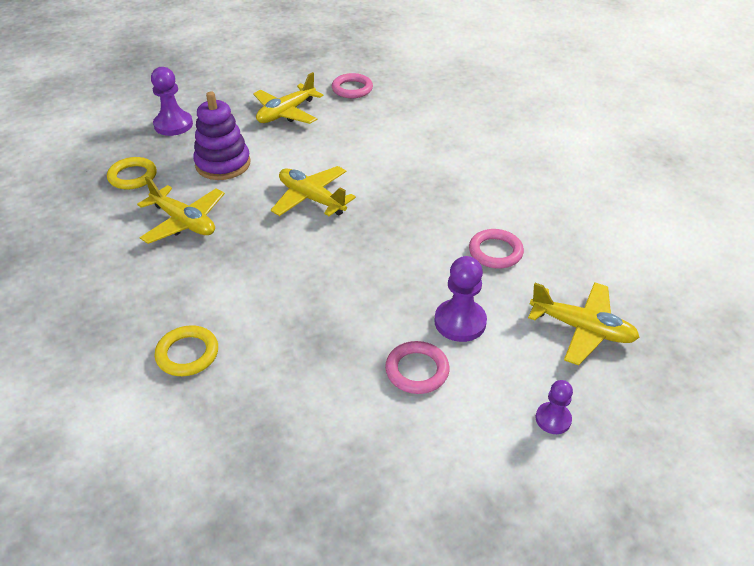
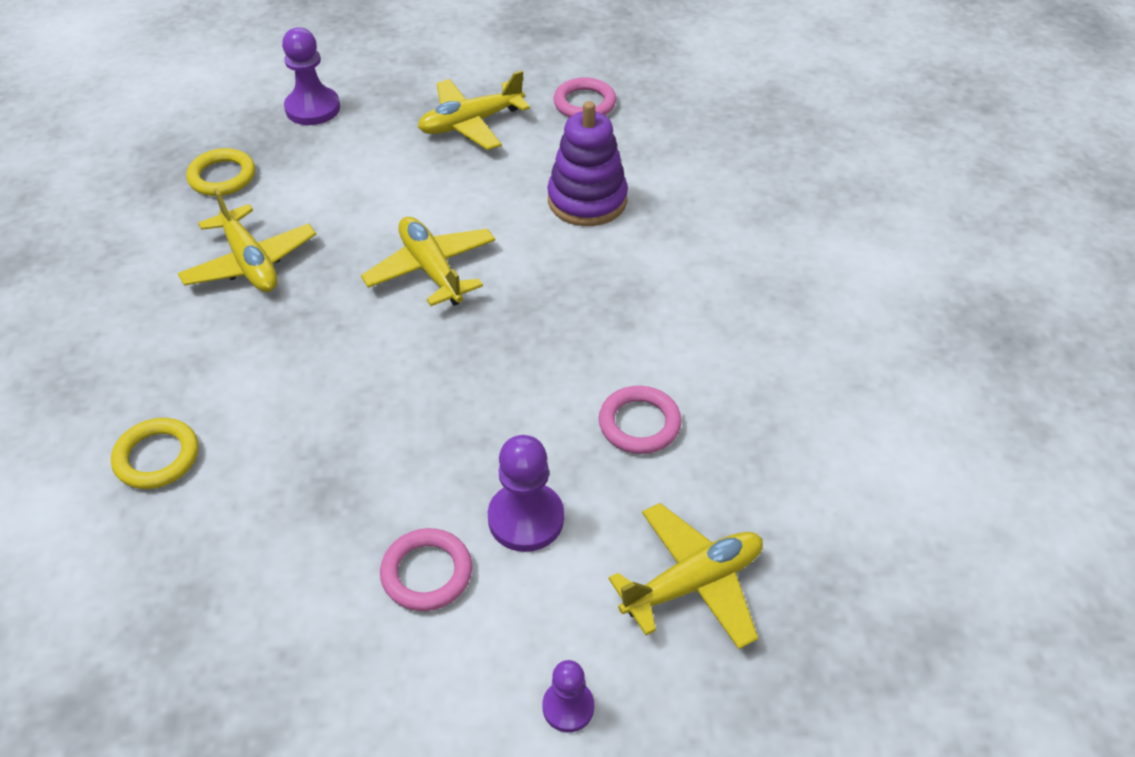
camera: 20 degrees right, 5 degrees up
purple stacking toy [193,92,250,180] -> purple stacking toy moved to [547,101,628,226]
yellow plane [528,282,640,365] -> yellow plane turned 75 degrees counterclockwise [609,503,763,649]

